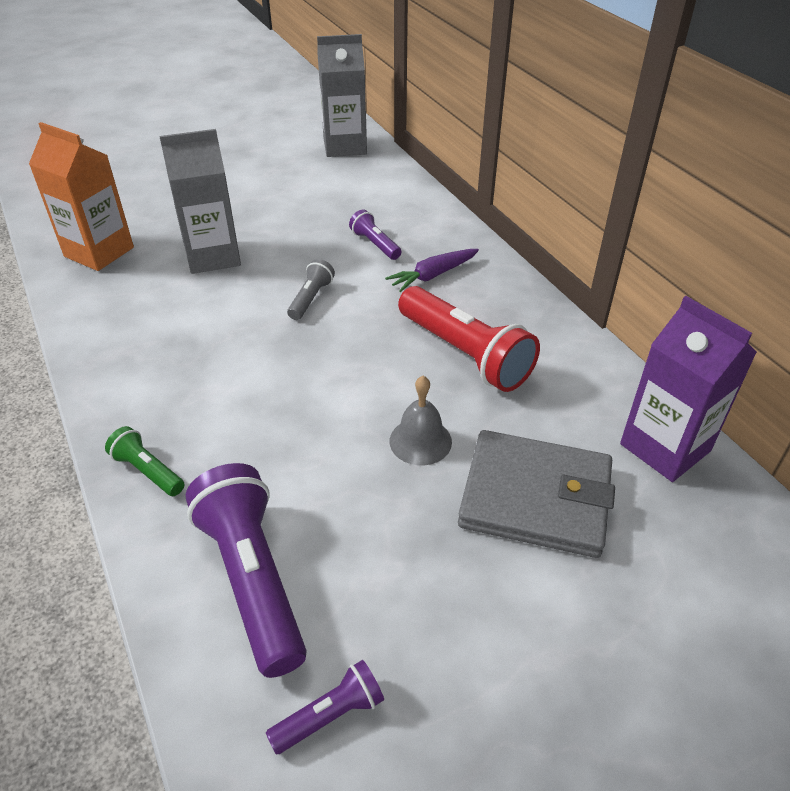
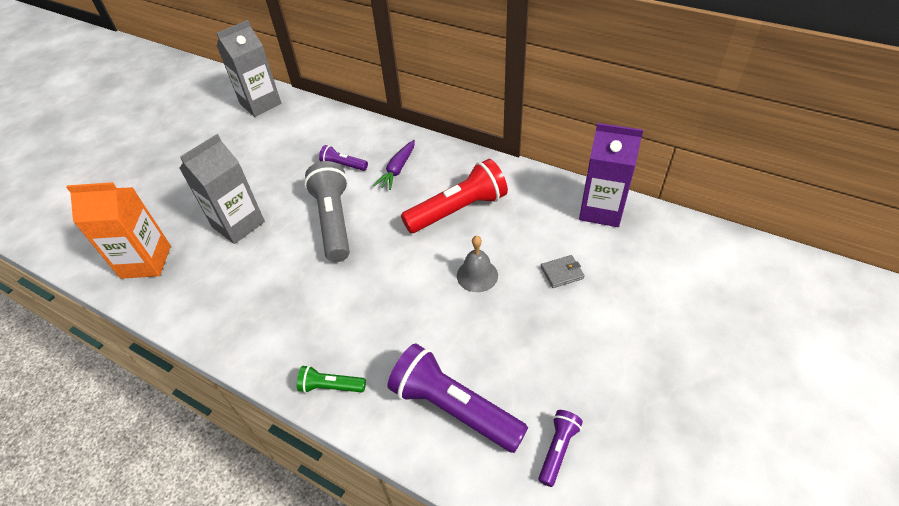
camera: 30 degrees left, 5 degrees up
grey flashlight [287,259,335,320] -> grey flashlight [304,161,350,262], size x2.03
red flashlight [398,286,540,392] -> red flashlight turned 45 degrees counterclockwise [401,159,508,233]
grey wallet [458,430,615,558] -> grey wallet [541,255,585,288], size x0.40

